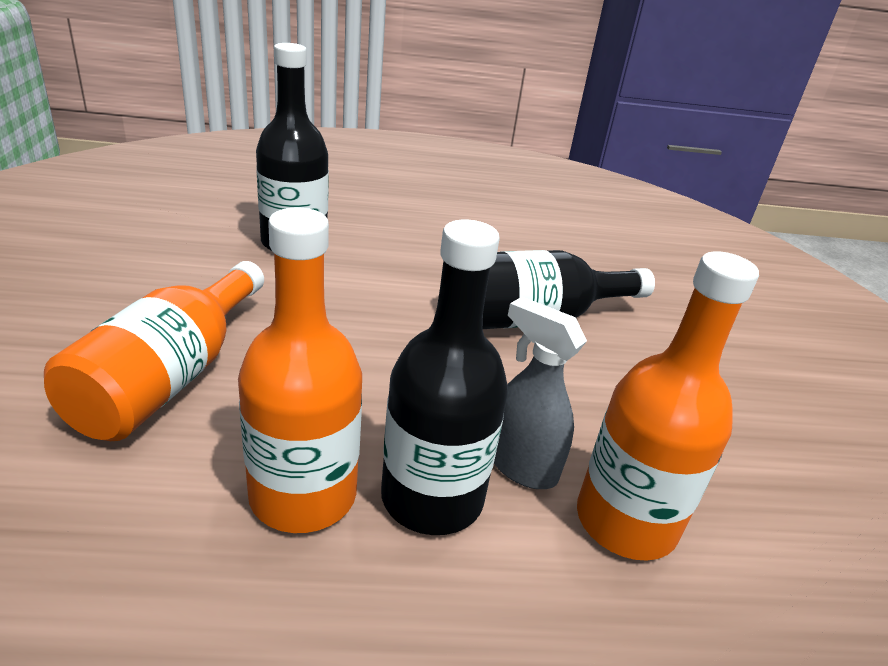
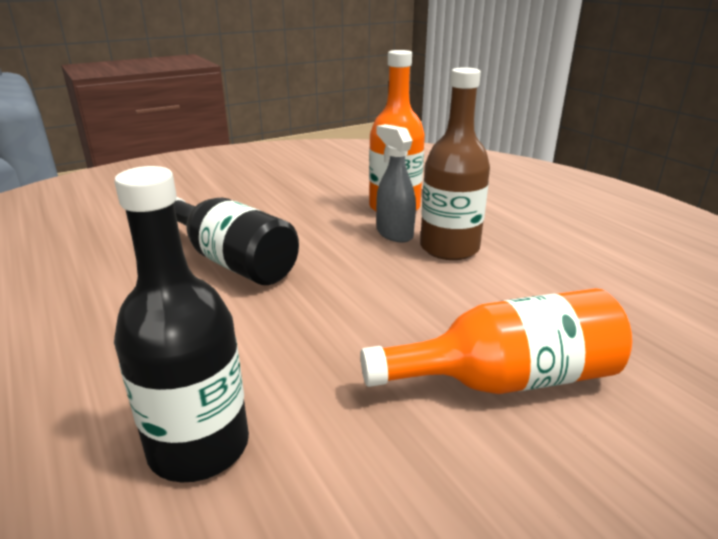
camera: 115 degrees left, 5 degrees down
orange bottle [238,207,362,533] -> none
black bottle [381,219,508,535] -> brown bottle [420,67,490,260]
grey spray bottle [494,297,587,489] -> grey spray bottle turned 135 degrees clockwise [376,124,416,243]

